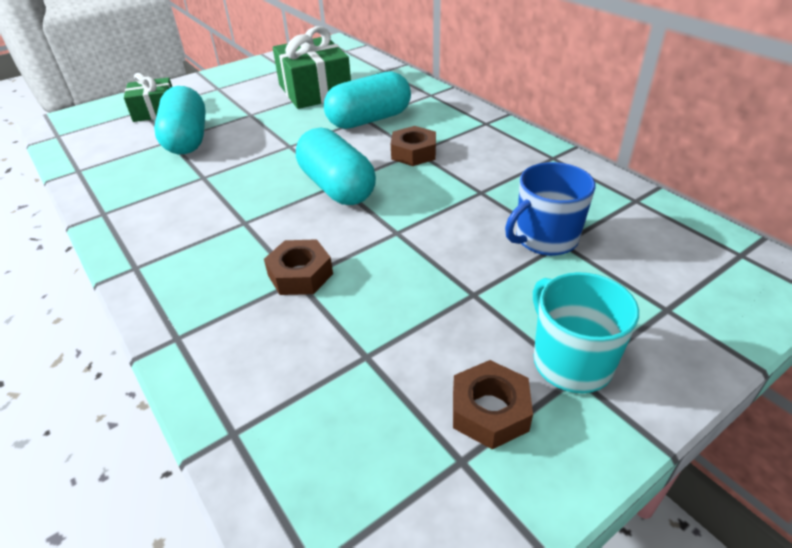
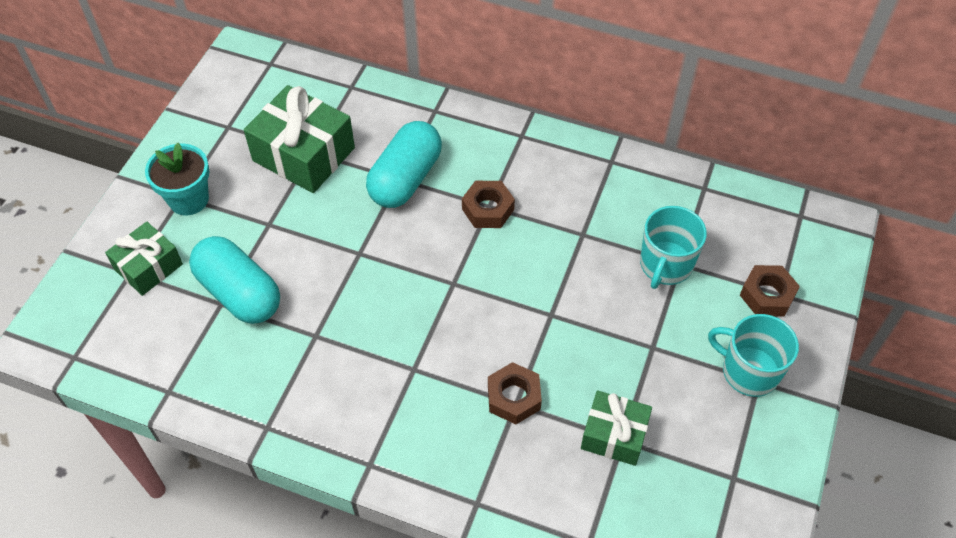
camera: 35 degrees left, 15 degrees up
turquoise capsule [296,128,376,205] -> none
brown nut [453,360,533,449] -> brown nut moved to [740,265,800,317]
blue mug [505,162,596,256] -> turquoise mug [640,206,707,289]
none -> turquoise flower pot [145,143,209,215]
none -> green gift [581,390,652,466]

